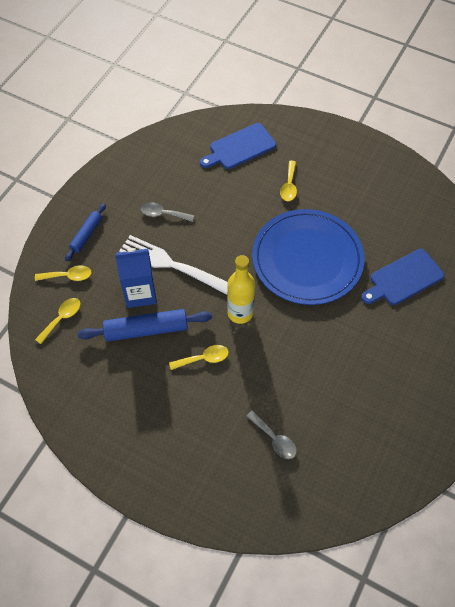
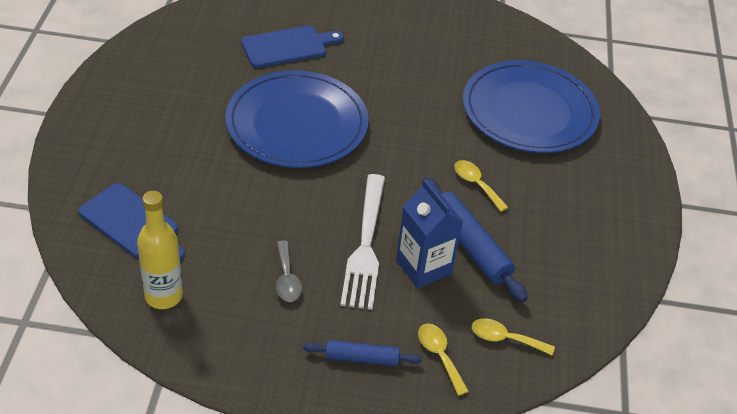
camera: 115 degrees left, 15 degrees down
yellow bottle [227,255,255,324] -> yellow bottle moved to [137,191,183,309]
grey spoon [246,410,297,459] -> blue plate [463,60,600,153]
yellow spoon [280,161,297,201] -> none
blue cutting board [361,249,444,305] -> blue cutting board turned 60 degrees counterclockwise [241,26,344,68]

